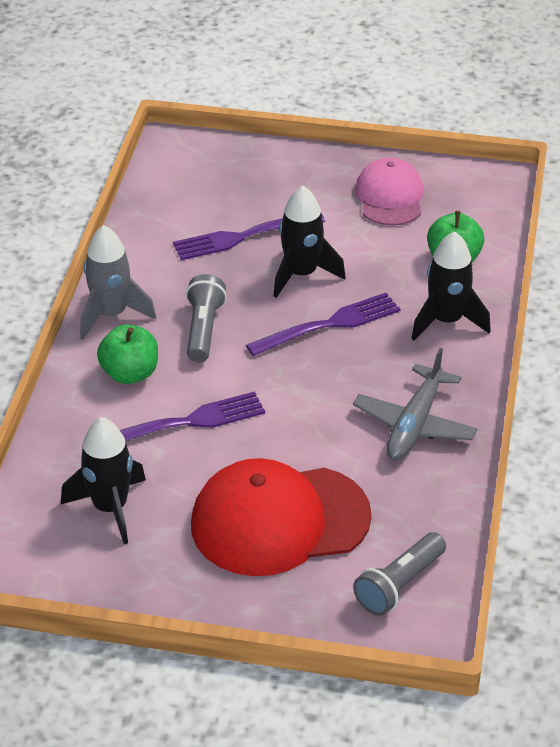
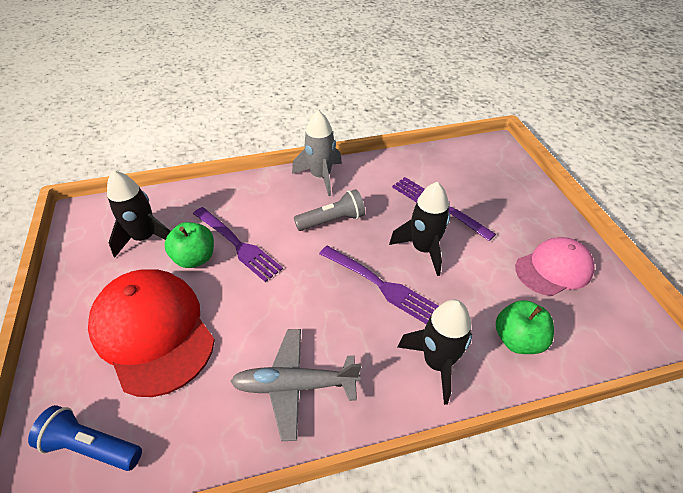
camera: 65 degrees right, 5 degrees up
green apple [97,324,158,384] -> green apple moved to [164,222,214,268]
grey flashlight [353,532,446,616] -> blue flashlight [28,405,142,471]

